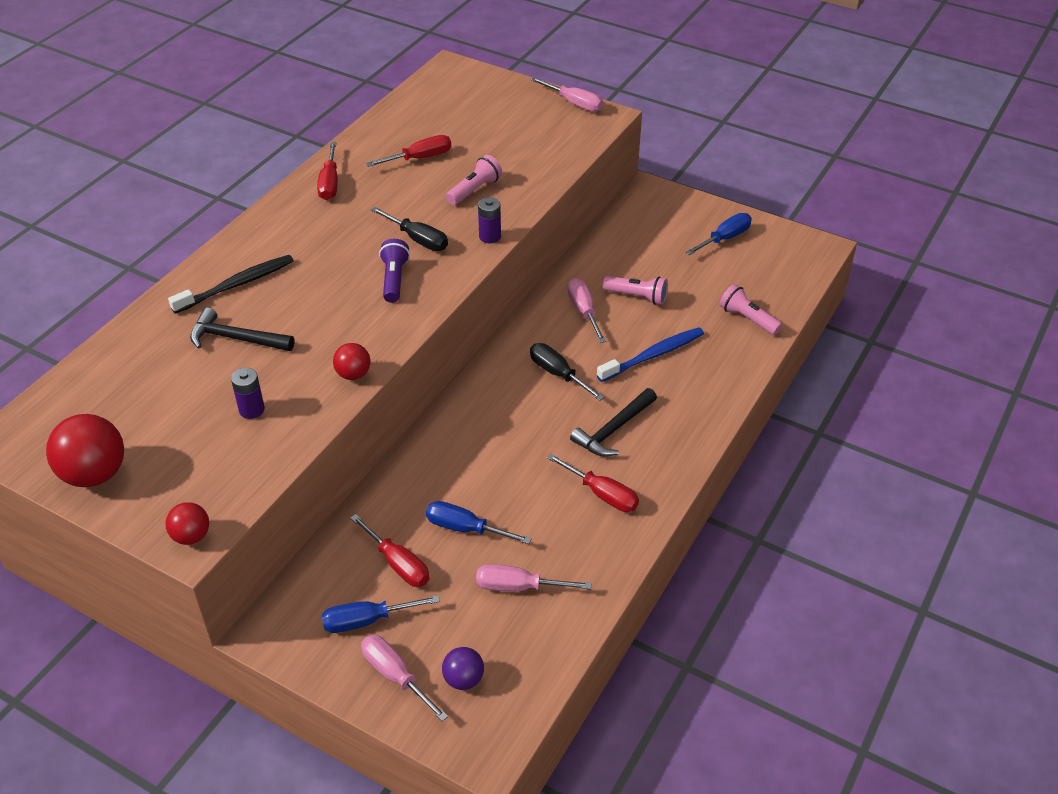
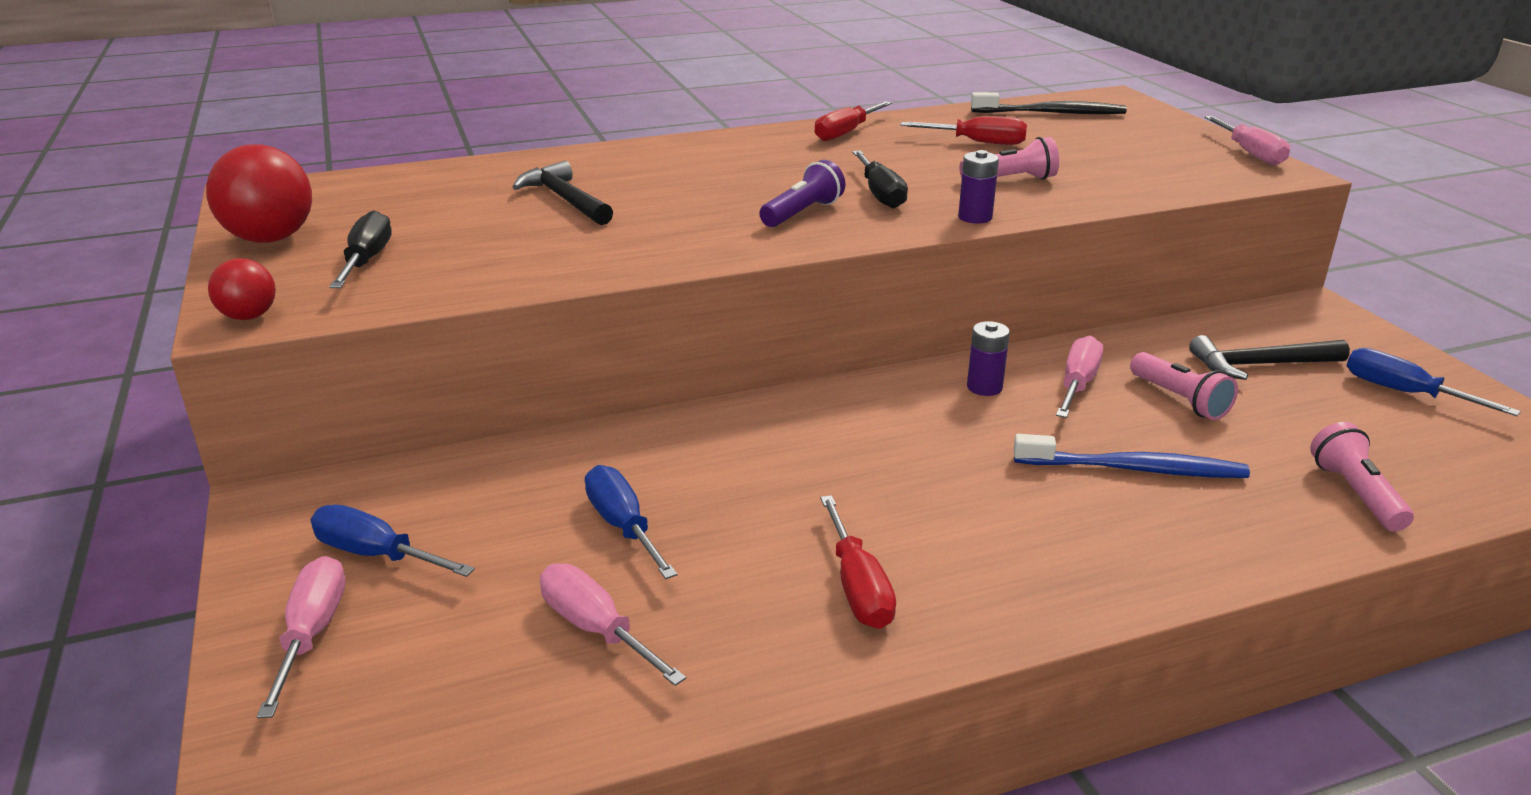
camera: 40 degrees right, 15 degrees down
black toothbrush [168,255,294,314] -> black toothbrush moved to [971,92,1127,114]
purple battery [231,368,265,419] -> purple battery moved to [967,321,1010,396]
red ball [333,343,370,380] -> none
red screwdriver [350,514,429,587] -> none
purple ball [442,647,484,690] -> none
black screwdriver [530,343,604,401] -> black screwdriver moved to [330,210,392,288]
black hammer [570,388,657,457] -> black hammer moved to [1189,335,1350,380]
blue screwdriver [686,213,752,255] -> blue screwdriver turned 135 degrees counterclockwise [1346,348,1521,416]

